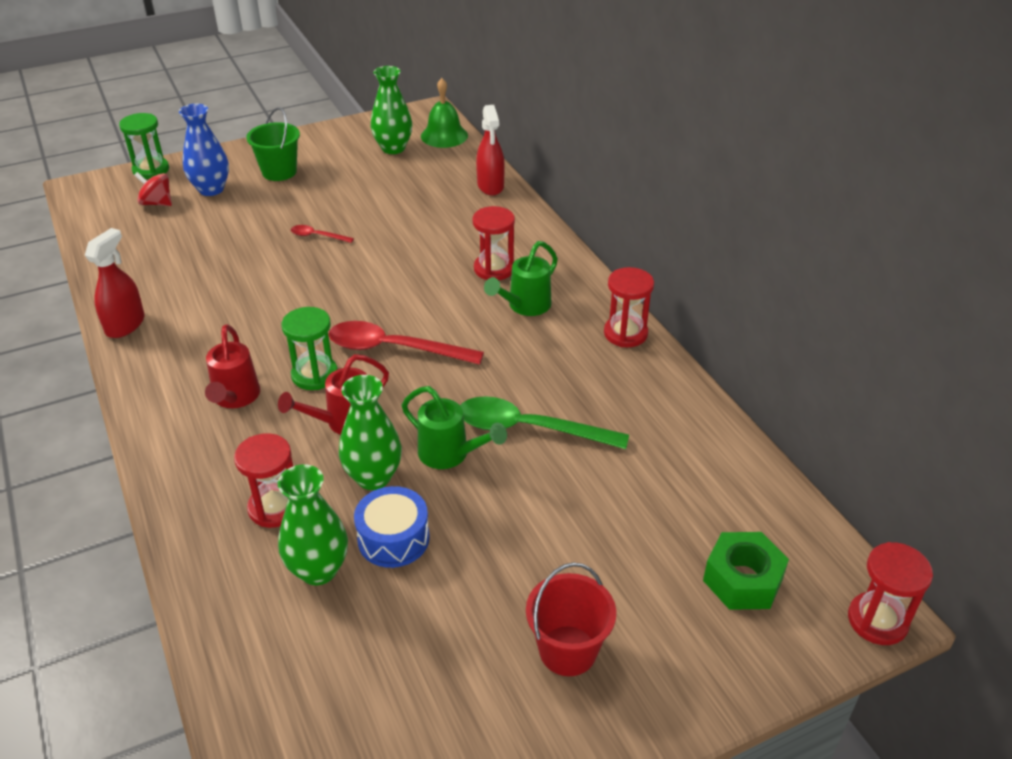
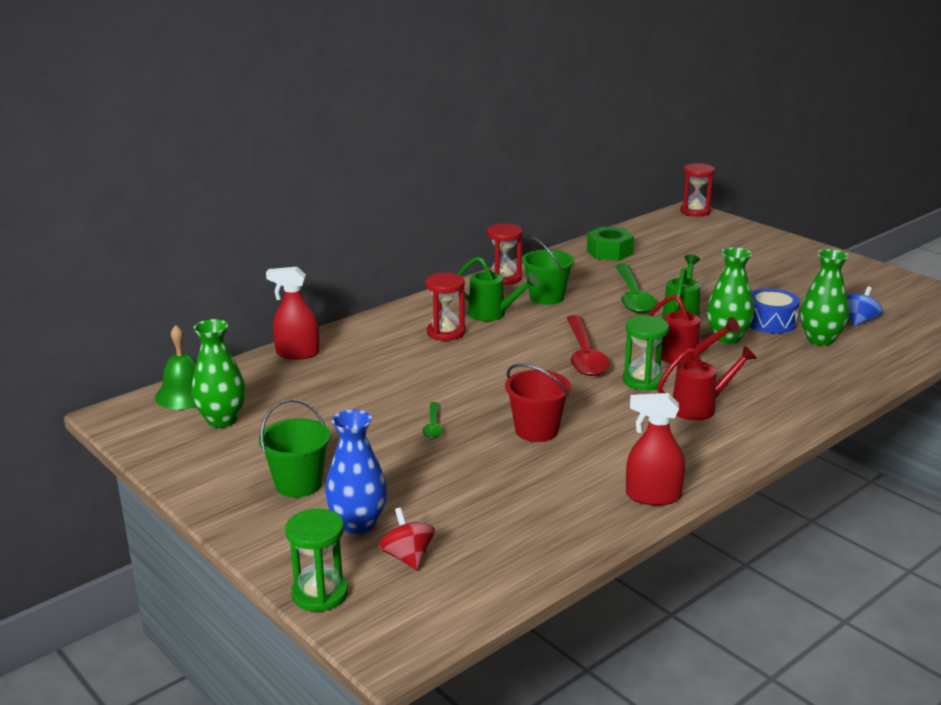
camera: 105 degrees left, 15 degrees down
red spinning top [134,172,172,206] -> red spinning top turned 150 degrees clockwise [379,507,435,570]
red hourglass [234,433,293,528] -> none
red spoon [291,225,354,243] -> green spoon [422,402,443,439]
red spray bottle [476,105,505,195] -> red spray bottle turned 150 degrees counterclockwise [266,267,320,360]
red bucket [526,562,616,676] -> red bucket moved to [505,364,571,442]
green nut [703,532,789,610] -> green nut moved to [587,227,634,261]
none -> green bucket [522,237,574,305]
none -> blue spinning top [847,286,883,326]

